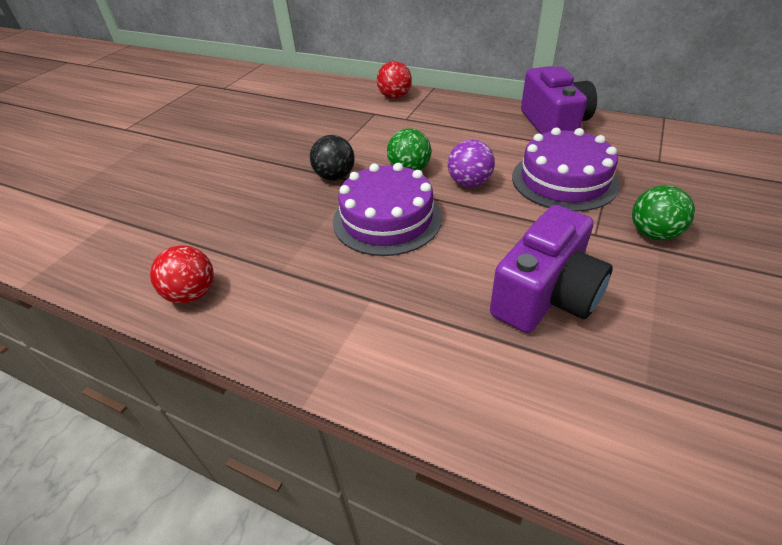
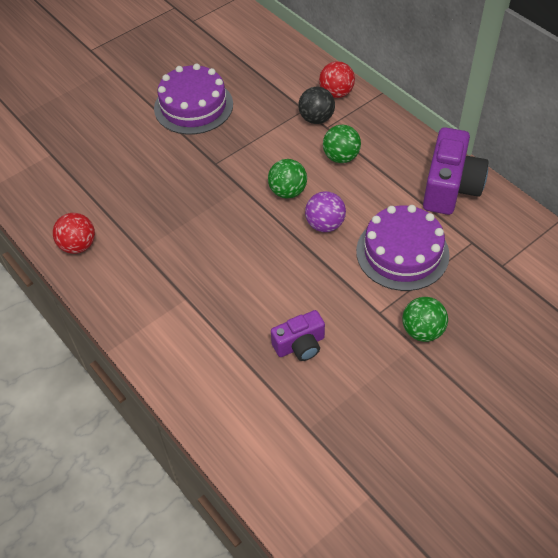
camera: 25 degrees right, 10 degrees up
black ball [310,135,355,181] -> black ball moved to [298,87,335,124]
purple cake [333,163,442,256] -> purple cake moved to [154,64,233,135]
purple camera [490,205,613,333] -> purple camera [271,310,325,361], size x0.59
none -> green ball [323,125,361,163]

